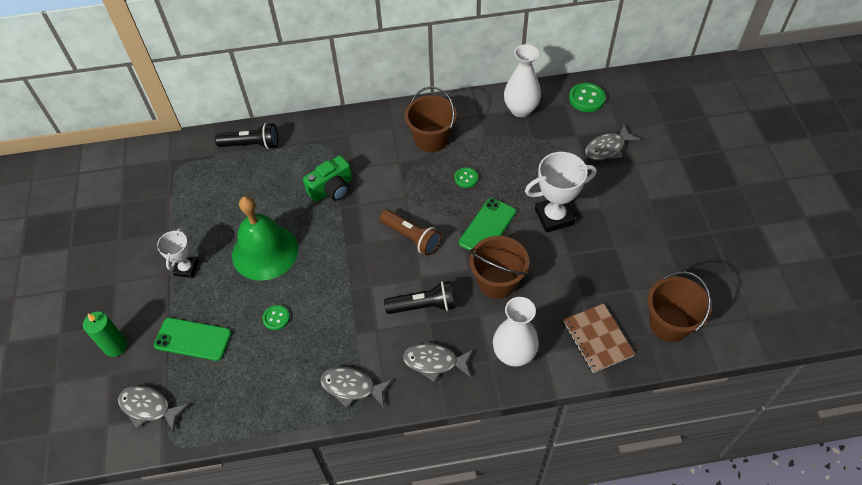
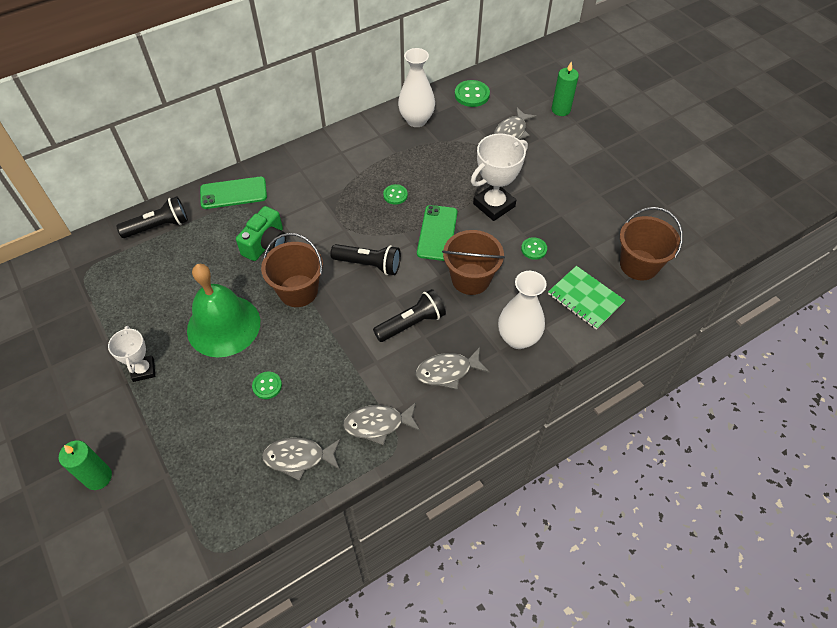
camera: 25 degrees left, 0 degrees up
grey fish [118,386,189,432] -> grey fish moved to [262,437,341,481]
green phone [154,318,232,361] -> green phone moved to [200,177,267,209]
brown flashlight [380,210,442,255] -> black flashlight [330,244,401,275]
brown bucket [404,86,457,152] -> brown bucket moved to [261,233,323,307]
brown notebook [563,303,635,373] -> green notebook [548,266,625,330]
none -> green button [521,237,547,260]
none -> green candle [552,61,579,116]

